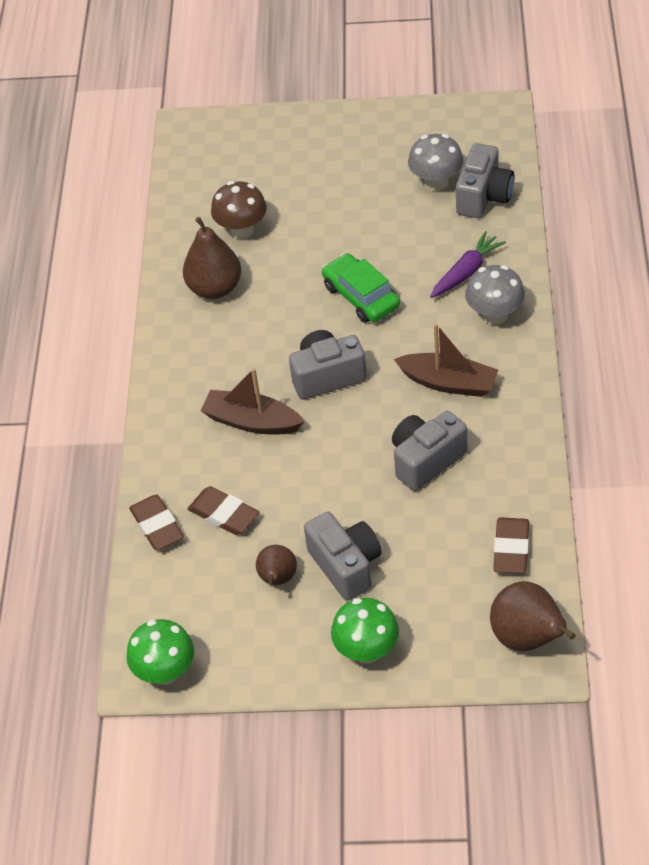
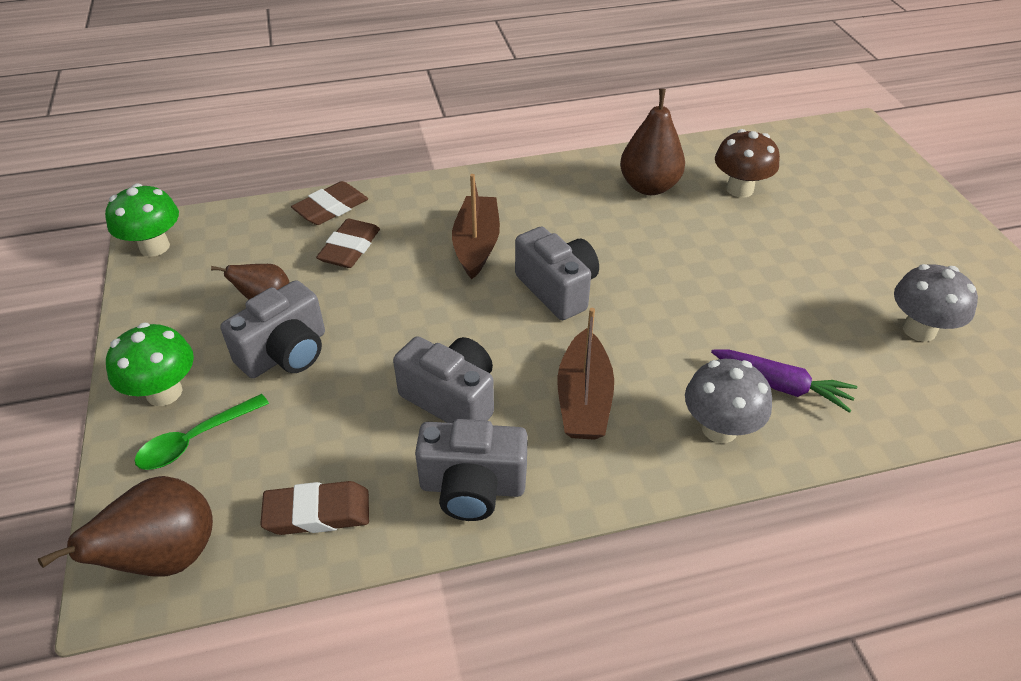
camera: 70 degrees right, 5 degrees down
green car [322,253,400,323] -> none
grey camera [456,143,514,218] -> grey camera moved to [415,419,528,521]
none -> green spoon [134,394,269,470]

